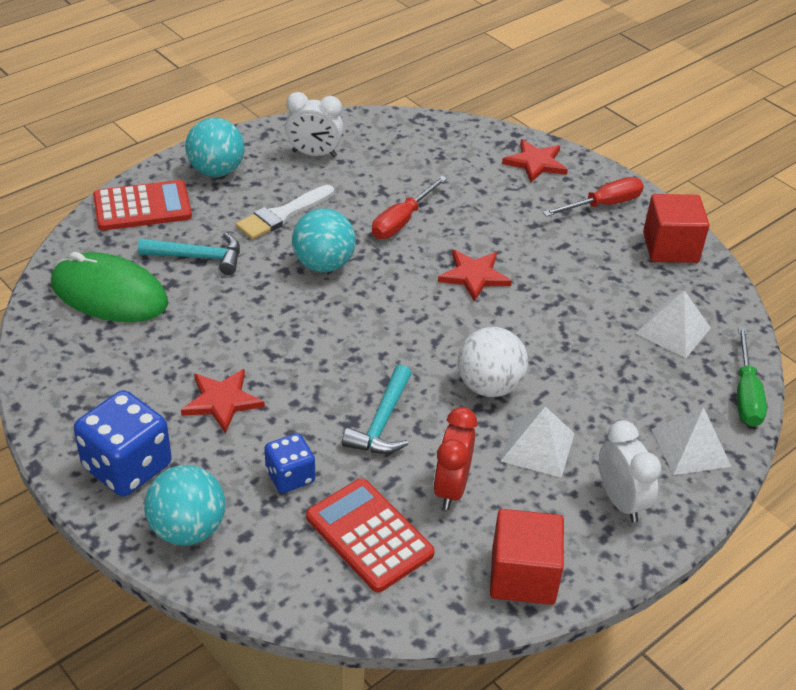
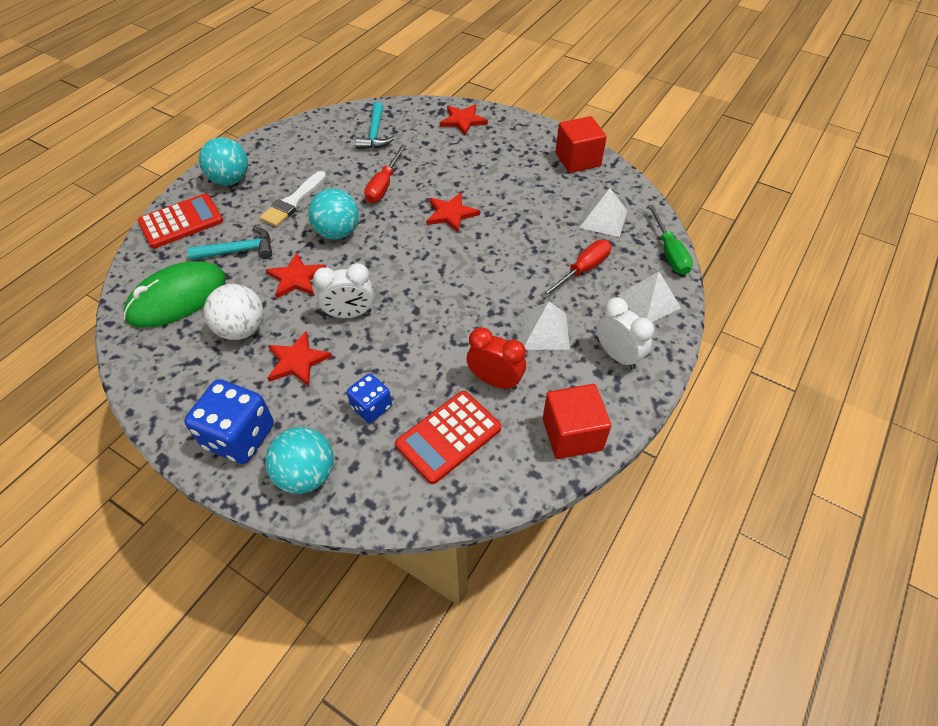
camera: 15 degrees left, 10 degrees up
green mouse [51,252,168,322] -> green mouse turned 45 degrees counterclockwise [123,261,226,328]
white clock [285,92,343,157] -> white clock moved to [313,263,373,318]
red calculator [306,478,435,593] -> red calculator turned 75 degrees counterclockwise [395,391,501,484]
turquoise hammer [342,365,412,454] -> turquoise hammer moved to [356,102,394,149]
red clock [433,407,477,510] -> red clock turned 120 degrees clockwise [467,327,526,390]
white ball [458,327,528,397] -> white ball moved to [204,284,264,340]
red screwdriver [543,177,644,217] -> red screwdriver moved to [540,240,611,298]
none -> red star [266,252,326,299]

